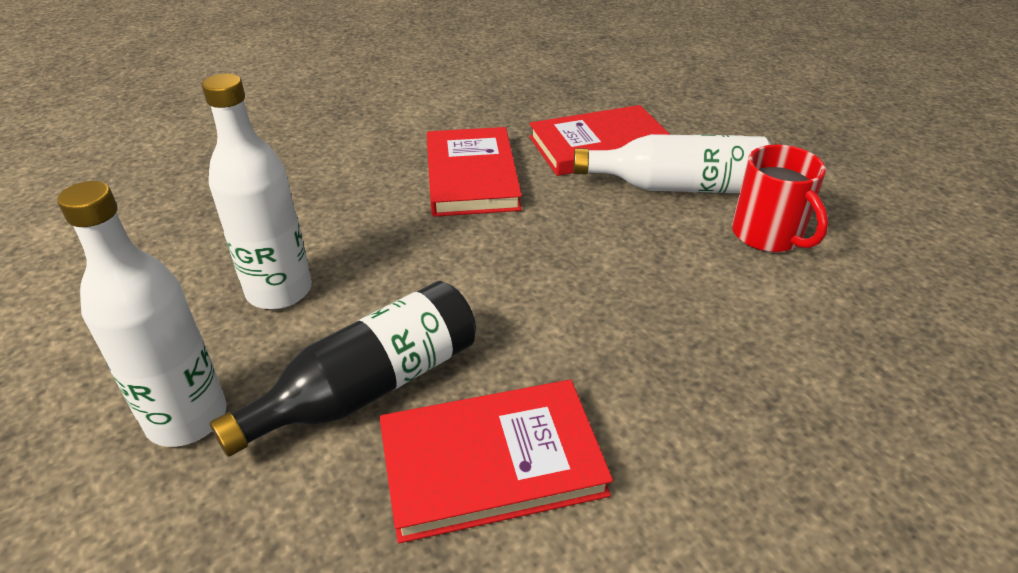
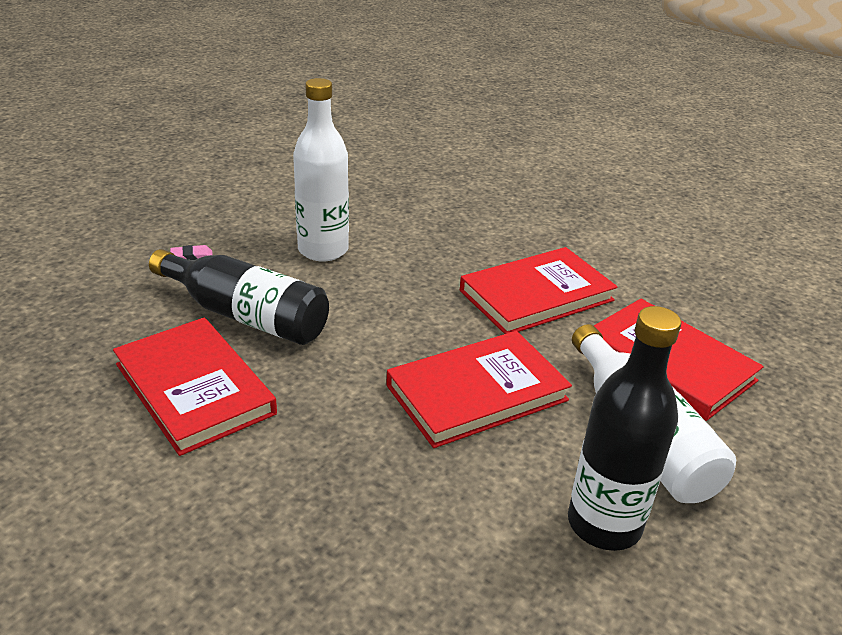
camera: 65 degrees right, 5 degrees down
white bottle [58,181,227,447] -> pink eraser [170,245,213,260]
red mug [732,144,829,252] -> black bottle [568,306,681,551]
none -> red book [386,331,572,448]

